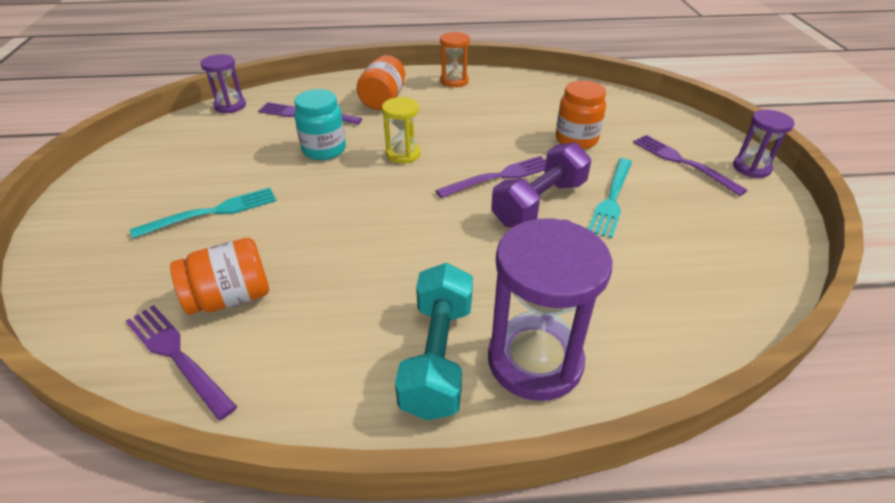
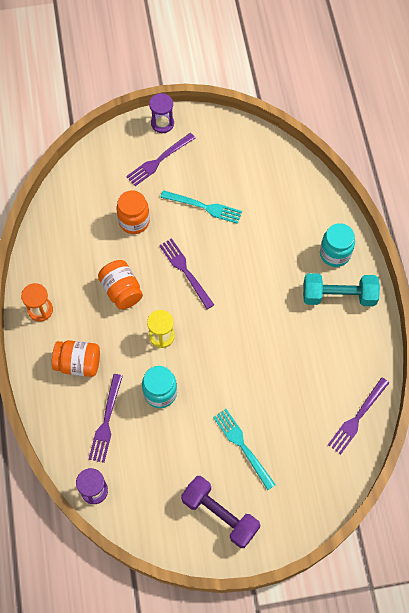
camera: 95 degrees left, 25 degrees up
orange jar [170,238,269,315] -> orange jar moved to [98,260,143,310]
purple hourglass [488,219,612,401] -> turquoise jar [320,223,355,267]
purple dumbbell [491,142,591,227] -> purple dumbbell moved to [181,476,261,548]

